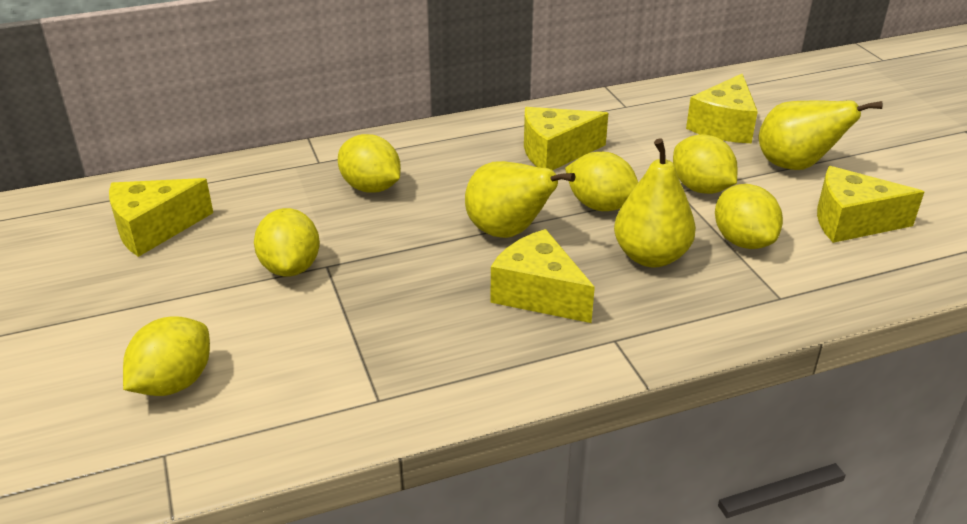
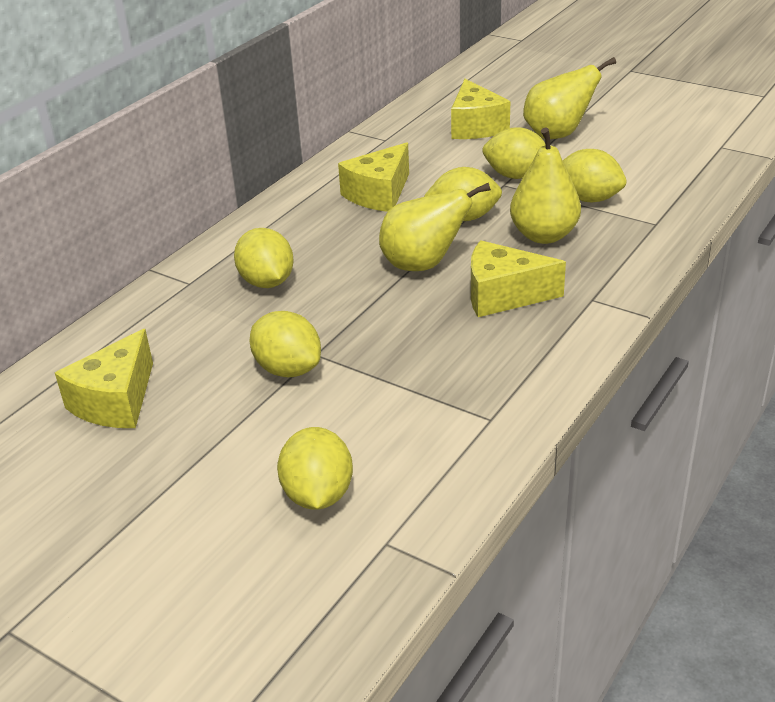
camera: 35 degrees left, 0 degrees up
yellow lemon [338,134,401,193] -> yellow lemon turned 60 degrees clockwise [234,228,294,288]
yellow cheese [817,166,924,243] -> none

